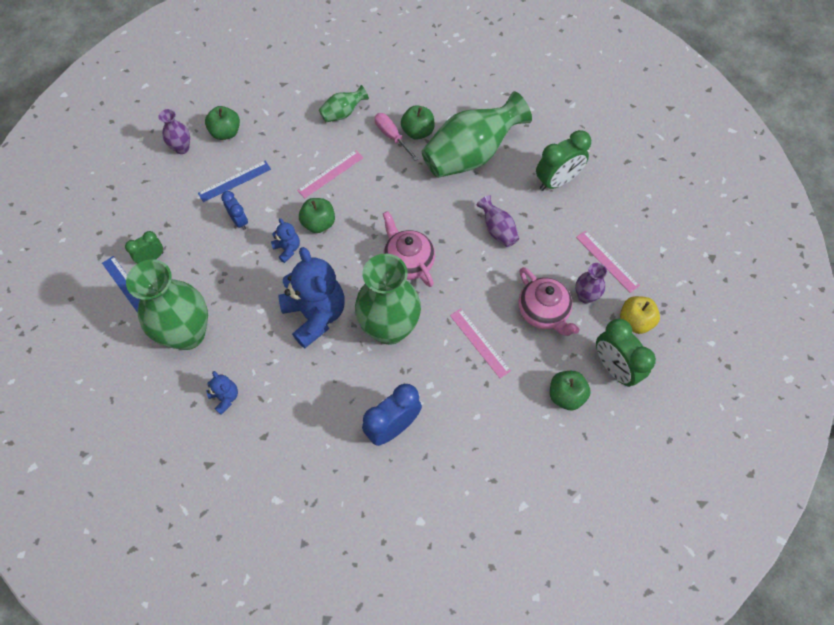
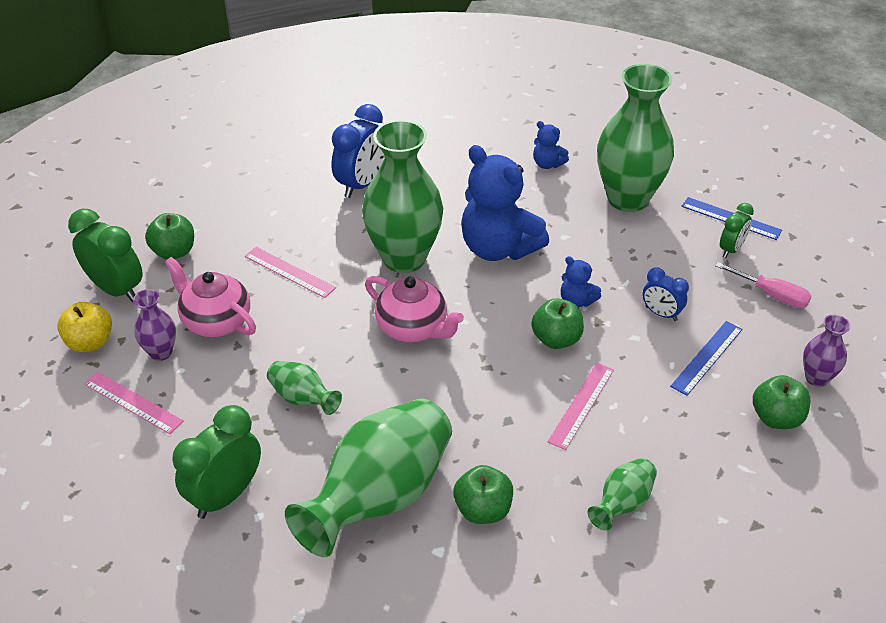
camera: 160 degrees right, 20 degrees down
pink screwdriver [375,113,419,161] -> pink screwdriver moved to [715,262,812,308]
purple vase [476,195,519,247] -> green vase [267,361,342,415]

